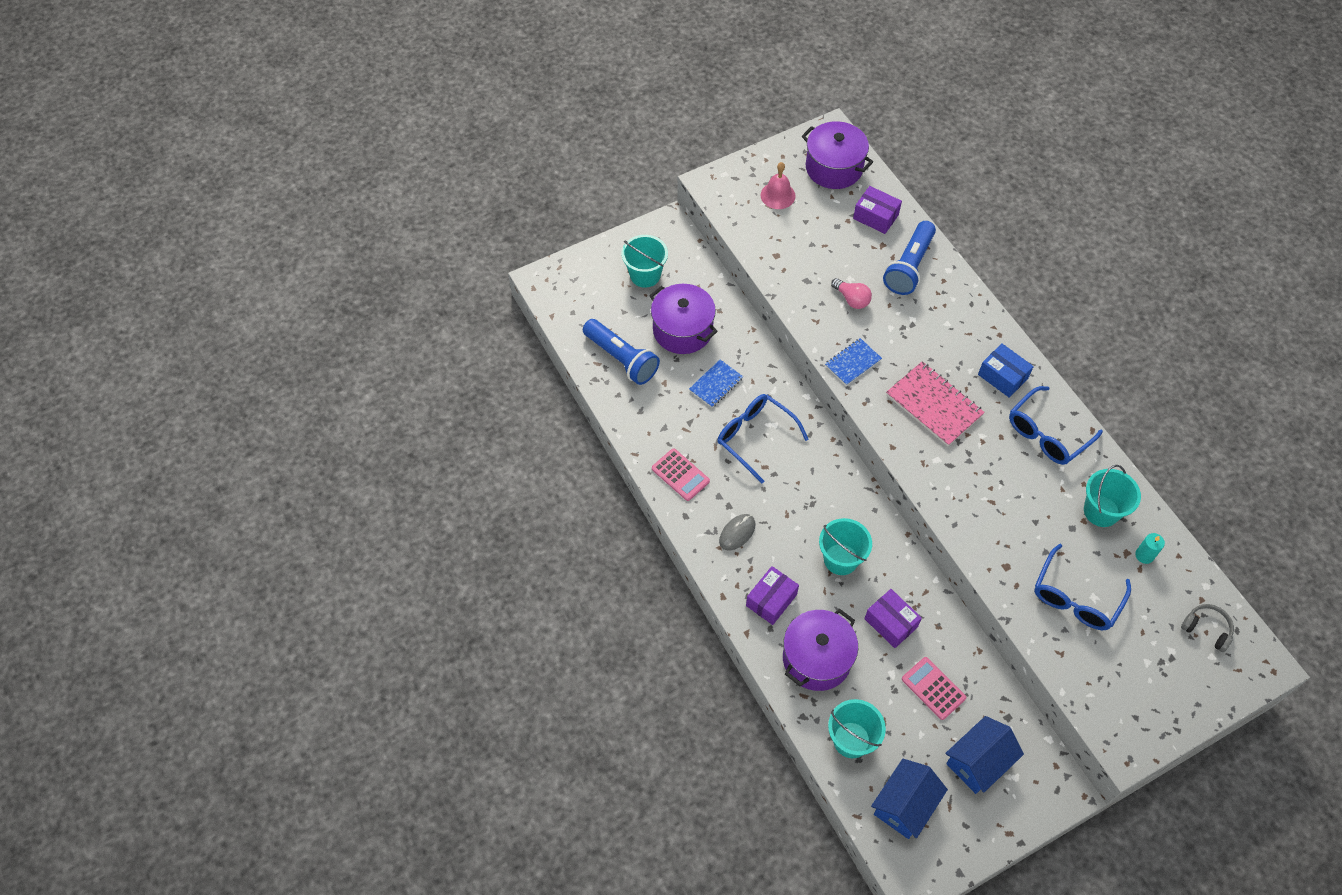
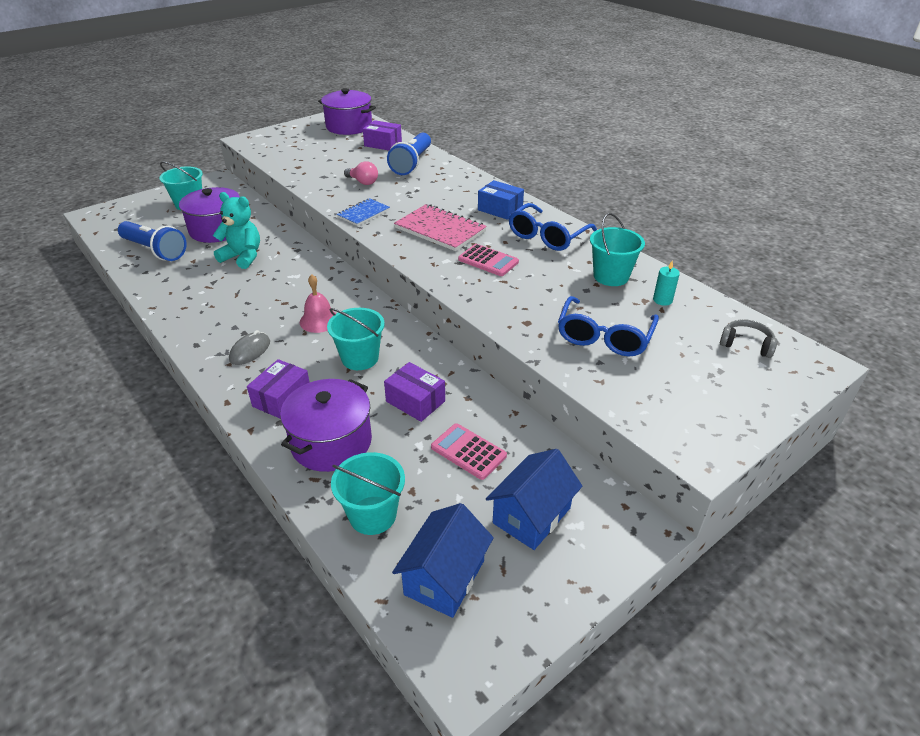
camera: 10 degrees left, 20 degrees down
pink calculator [652,448,710,501] -> pink calculator moved to [458,244,519,276]
blue notebook [689,360,743,408] -> turquoise teddy bear [213,192,260,269]
blue glasses [717,394,809,483] -> none
pink bell [761,162,796,209] -> pink bell moved to [300,274,336,333]

